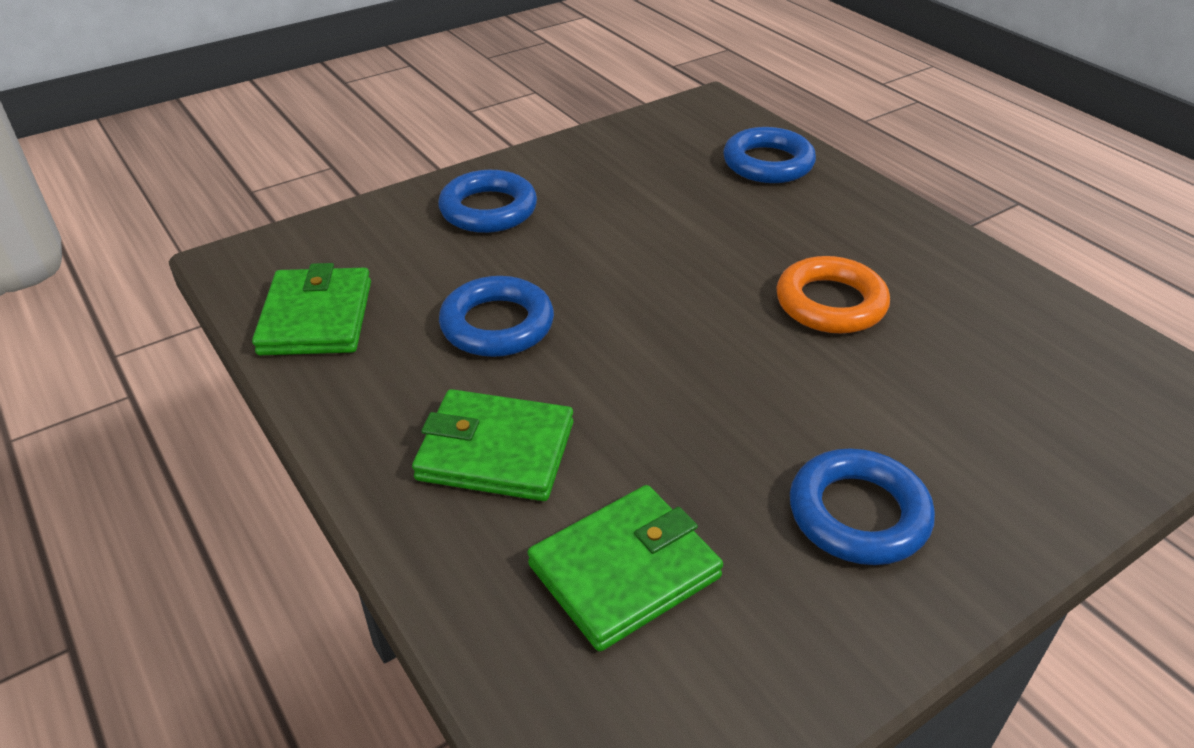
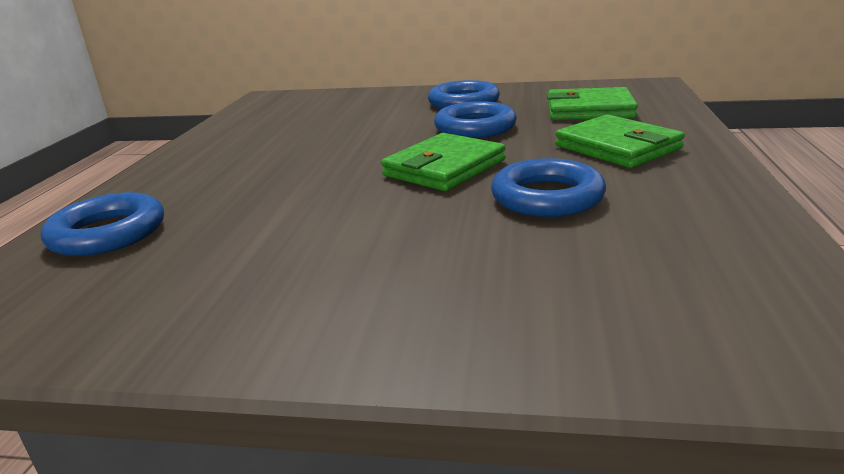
camera: 135 degrees left, 15 degrees down
green wallet [252,263,371,355] -> green wallet moved to [381,133,505,191]
blue ring [438,170,537,233] -> blue ring moved to [434,101,517,138]
orange ring [776,256,890,333] -> none

